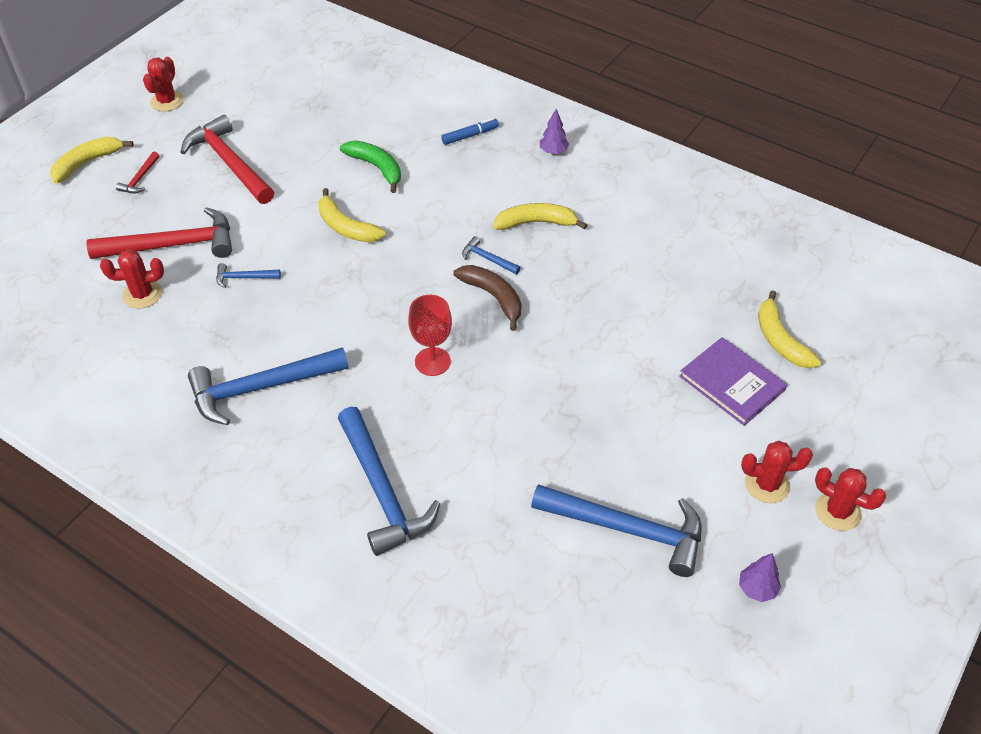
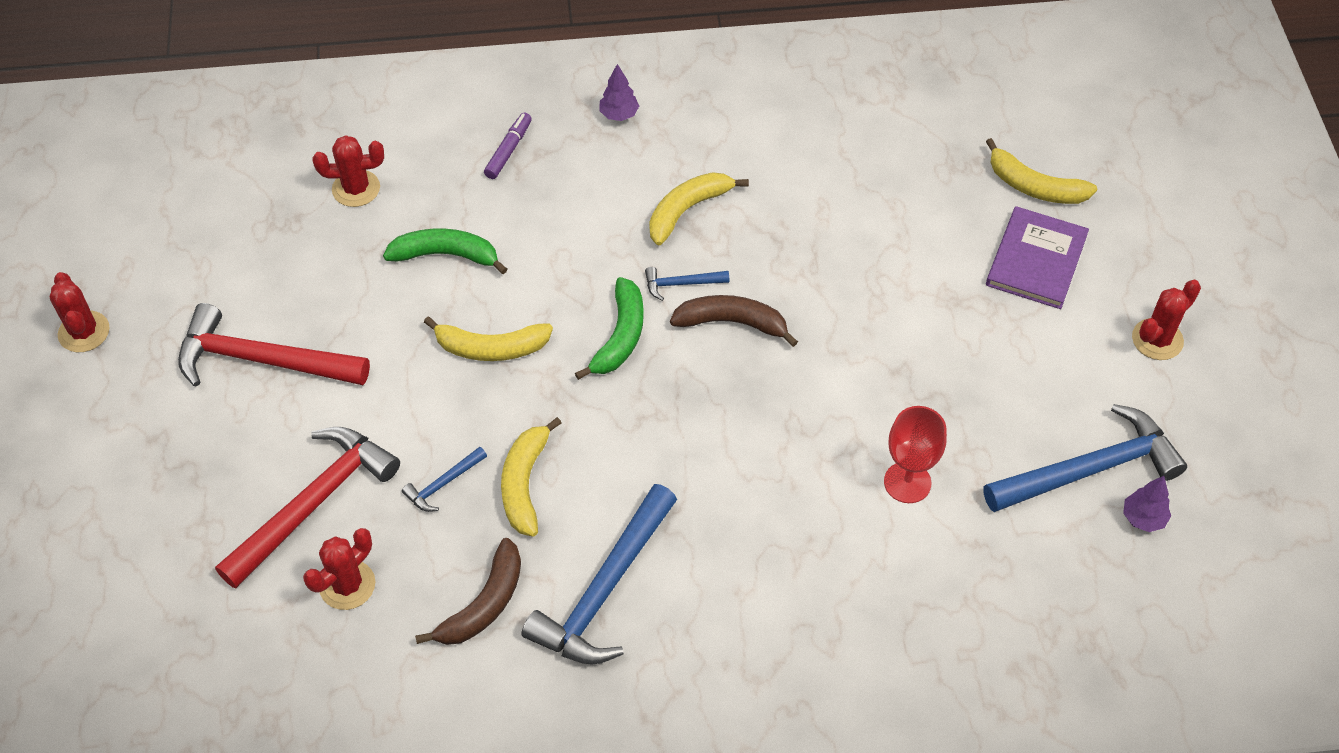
camera: 40 degrees left, 5 degrees up
yellow banana [50,137,133,184] -> yellow banana moved to [501,417,562,537]
red hammer [116,152,160,193] -> none
blue hammer [338,407,440,556] -> none
red goblet [408,295,452,376] -> red goblet moved to [884,406,947,503]
blue marker [441,118,499,145] -> purple marker [484,113,532,179]
purple book [679,337,787,426] -> purple book turned 75 degrees counterclockwise [986,206,1089,309]
purple tree [739,553,781,602] -> purple tree moved to [1123,476,1171,532]
red cactus [815,467,886,531] -> red cactus moved to [313,135,384,207]
none -> brown banana [415,538,521,645]
none -> green banana [575,277,644,380]

